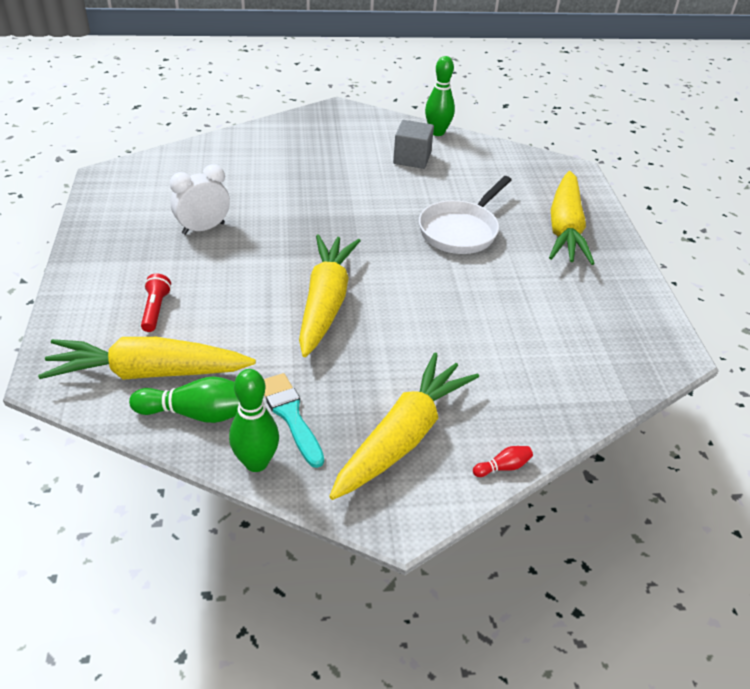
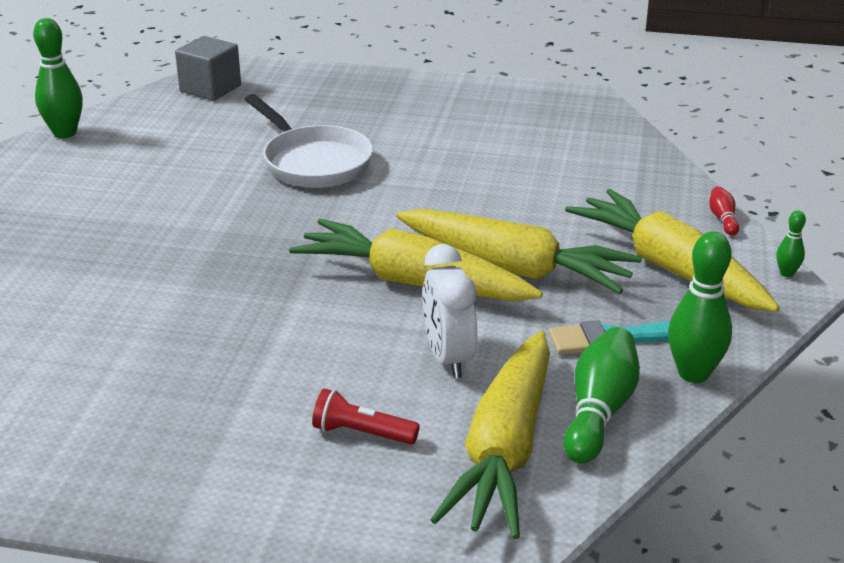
camera: 70 degrees left, 10 degrees down
white clock [170,164,230,235] -> white clock moved to [423,244,477,378]
grey cube [393,120,434,169] -> grey cube moved to [175,36,241,101]
yellow carrot [549,171,595,265] -> yellow carrot moved to [396,209,642,294]
none -> green bowling pin [776,210,806,277]

